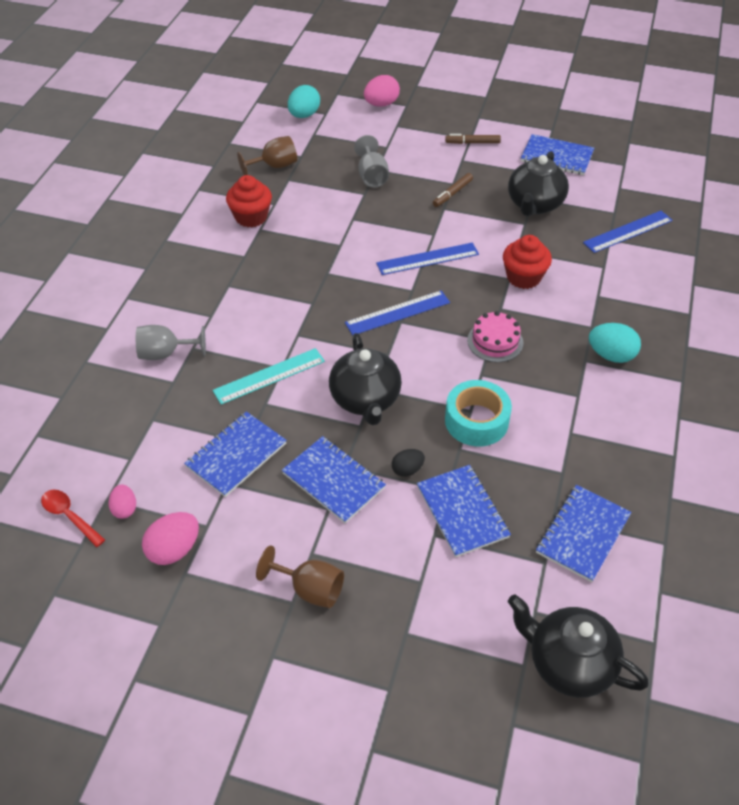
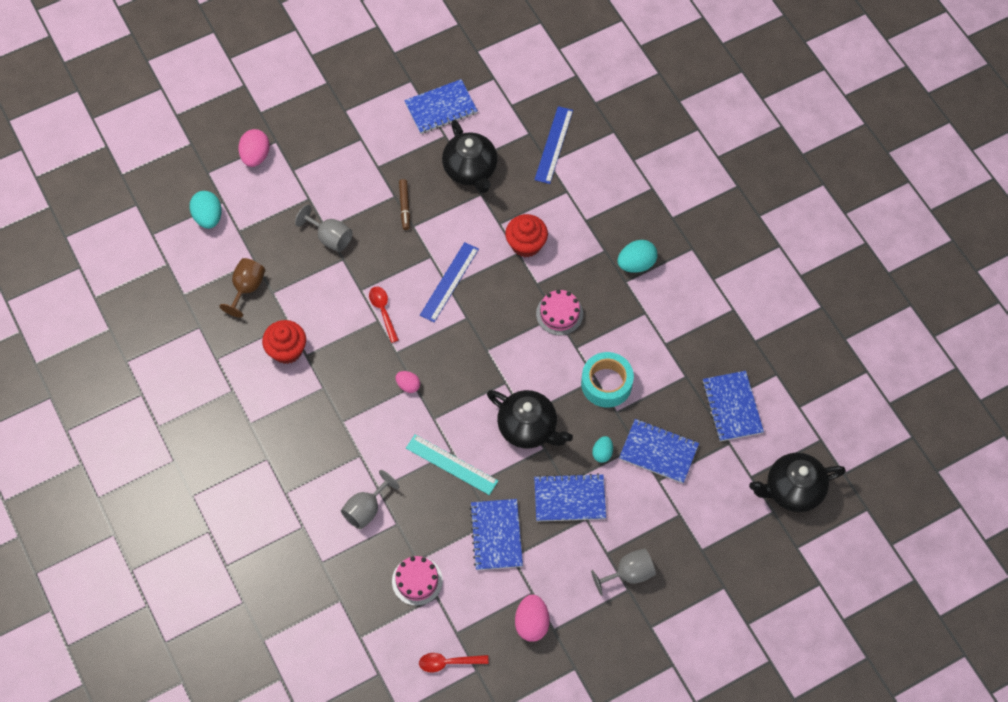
camera: 45 degrees left, 15 degrees up
pink egg [108,485,136,519] -> pink egg moved to [396,371,420,393]
turquoise ruler [213,348,325,405] -> turquoise ruler turned 75 degrees counterclockwise [406,434,498,495]
brown goblet [256,545,344,608] -> grey goblet [591,549,656,596]
blue ruler [345,290,450,335] -> none
black egg [392,449,425,477] -> turquoise egg [592,436,613,463]
brown marker [445,134,501,144] -> none
none -> red spoon [369,286,399,343]
none -> pink cake [392,556,443,606]

